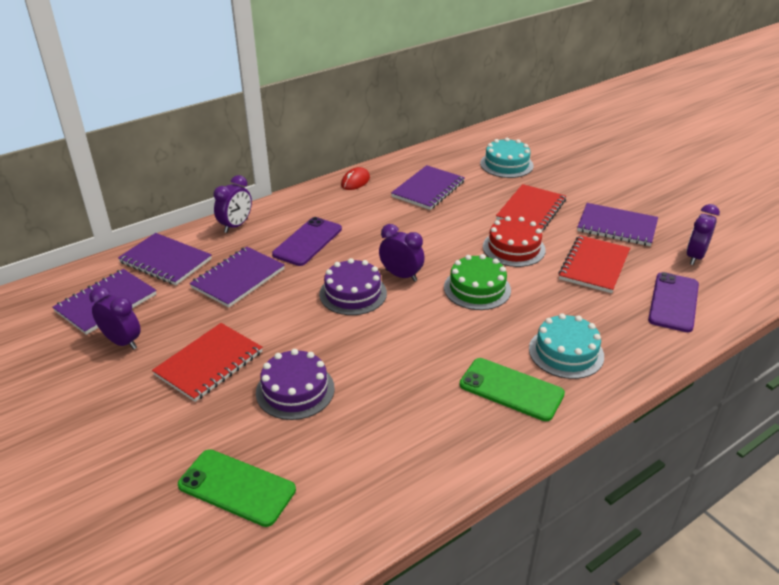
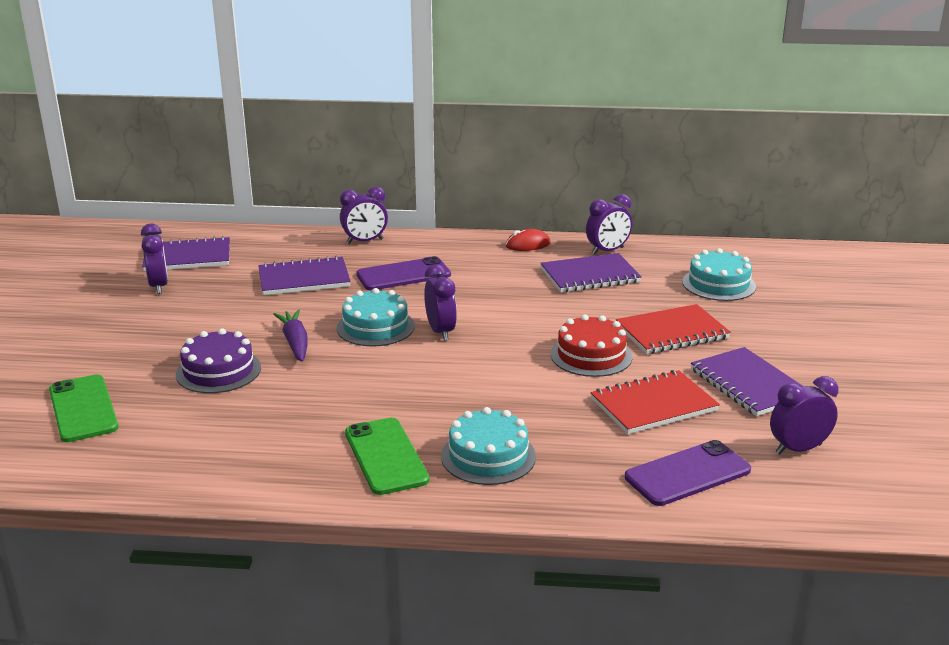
camera: 40 degrees right, 10 degrees down
purple notebook [118,233,212,285] -> none
red notebook [152,323,263,402] -> none
purple cake [319,258,387,315] -> turquoise cake [337,288,415,347]
green cake [444,254,511,310] -> none
none -> purple carrot [273,310,307,362]
none -> purple clock [586,194,632,255]

